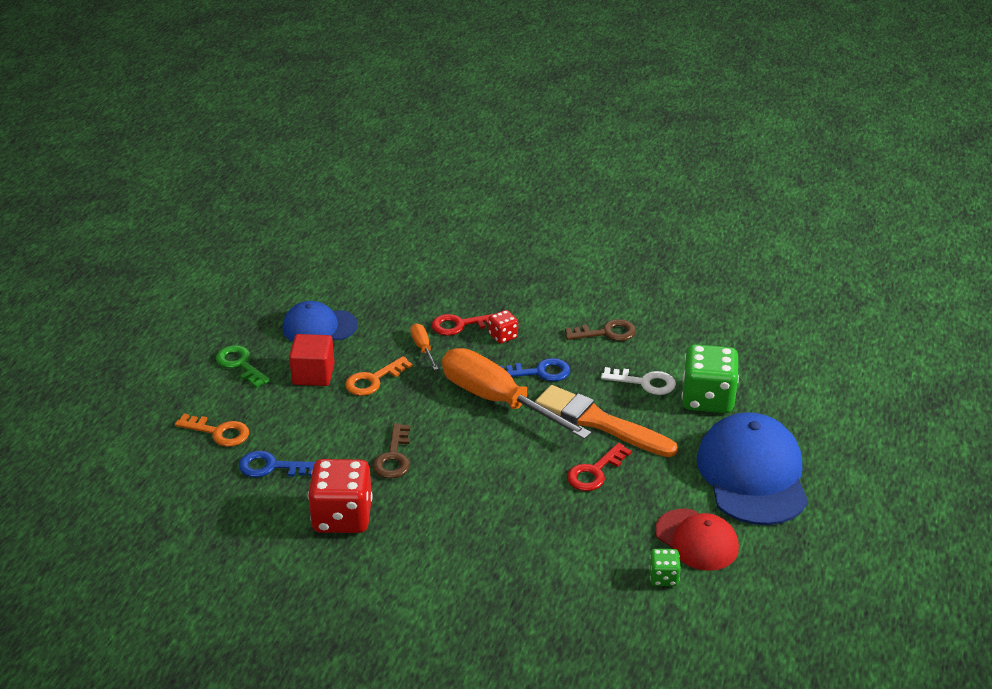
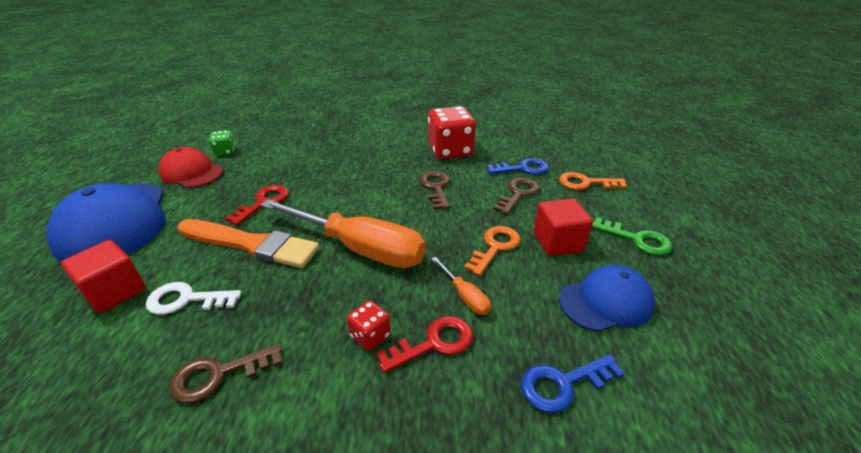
camera: 165 degrees right, 0 degrees up
blue key [500,358,570,381] -> blue key moved to [521,354,625,413]
green dice [682,344,739,413] -> red cube [61,240,146,314]
none -> brown key [494,178,539,215]

